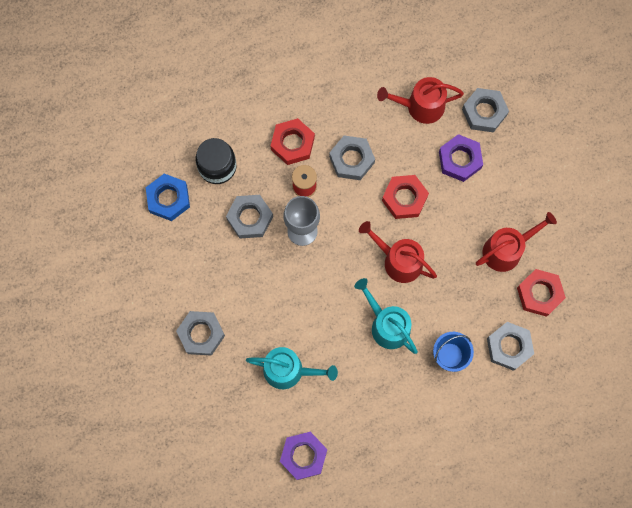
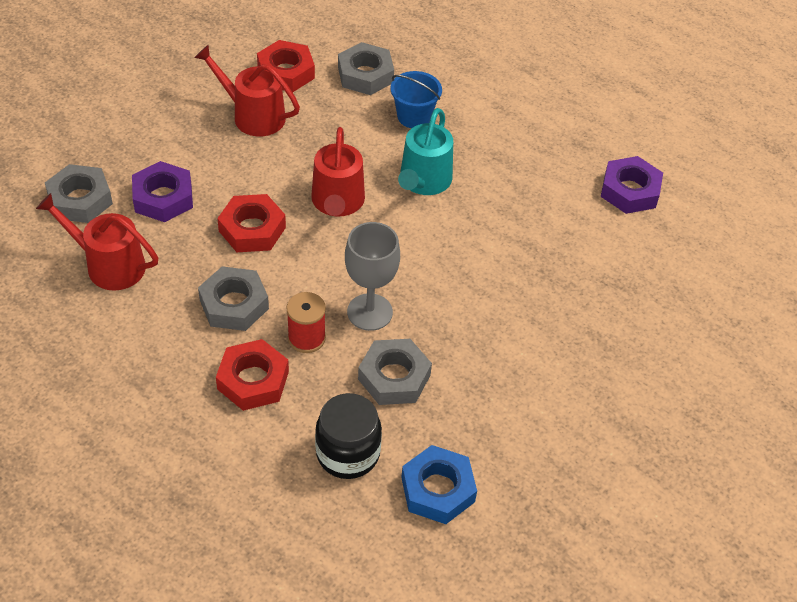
camera: 125 degrees left, 25 degrees down
grey nut [176,311,225,356] -> none
turquoise watering can [246,347,338,389] -> none
red watering can [377,77,464,124] -> red watering can turned 150 degrees clockwise [36,193,158,291]

